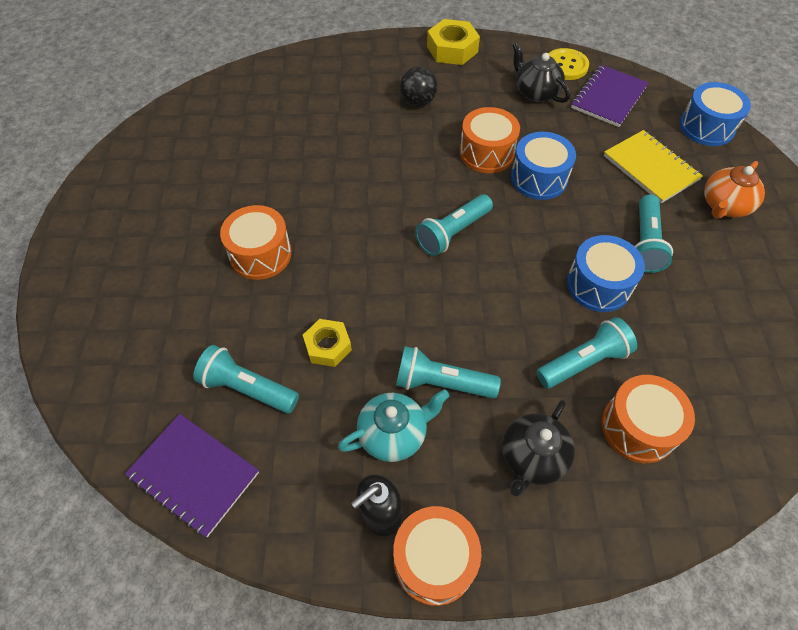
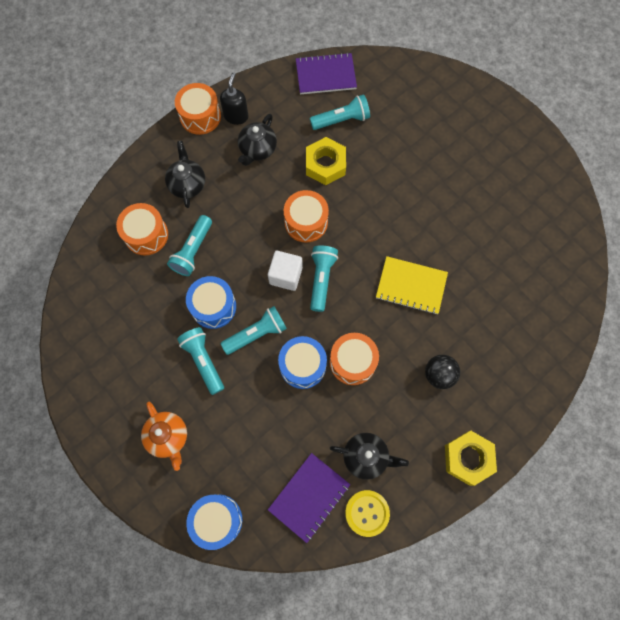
camera: 140 degrees right, 15 degrees up
orange drum [220,205,292,280] -> orange drum moved to [284,190,329,243]
yellow nut [303,319,352,367] -> yellow nut [306,137,346,185], size x1.51
turquoise teapot [338,389,449,462] -> black teapot [238,114,277,166]
turquoise flashlight [396,346,501,399] -> turquoise flashlight moved to [221,306,287,355]
purple notebook [571,65,649,127] -> purple notebook turned 45 degrees clockwise [268,453,350,543]
yellow notebook [604,130,703,203] -> yellow notebook moved to [376,256,448,314]
orange teapot [704,161,765,218] -> orange teapot turned 150 degrees clockwise [141,402,187,471]
none -> white cube [268,251,303,291]

